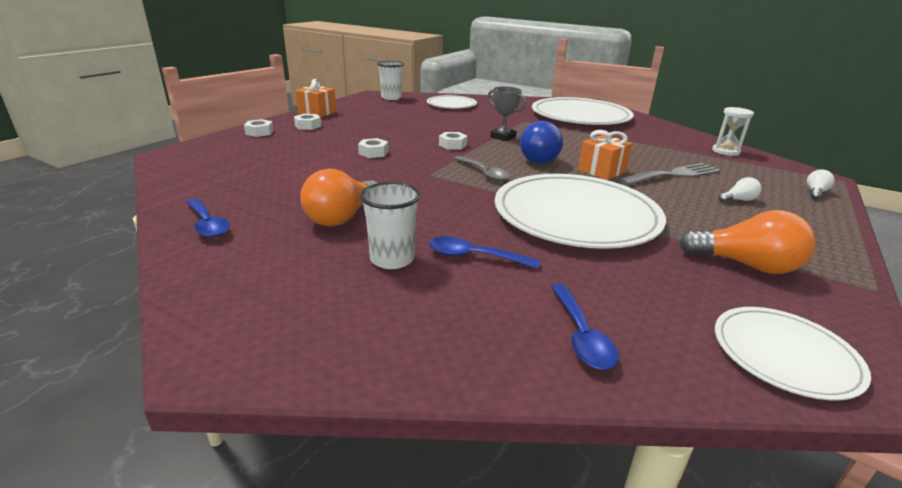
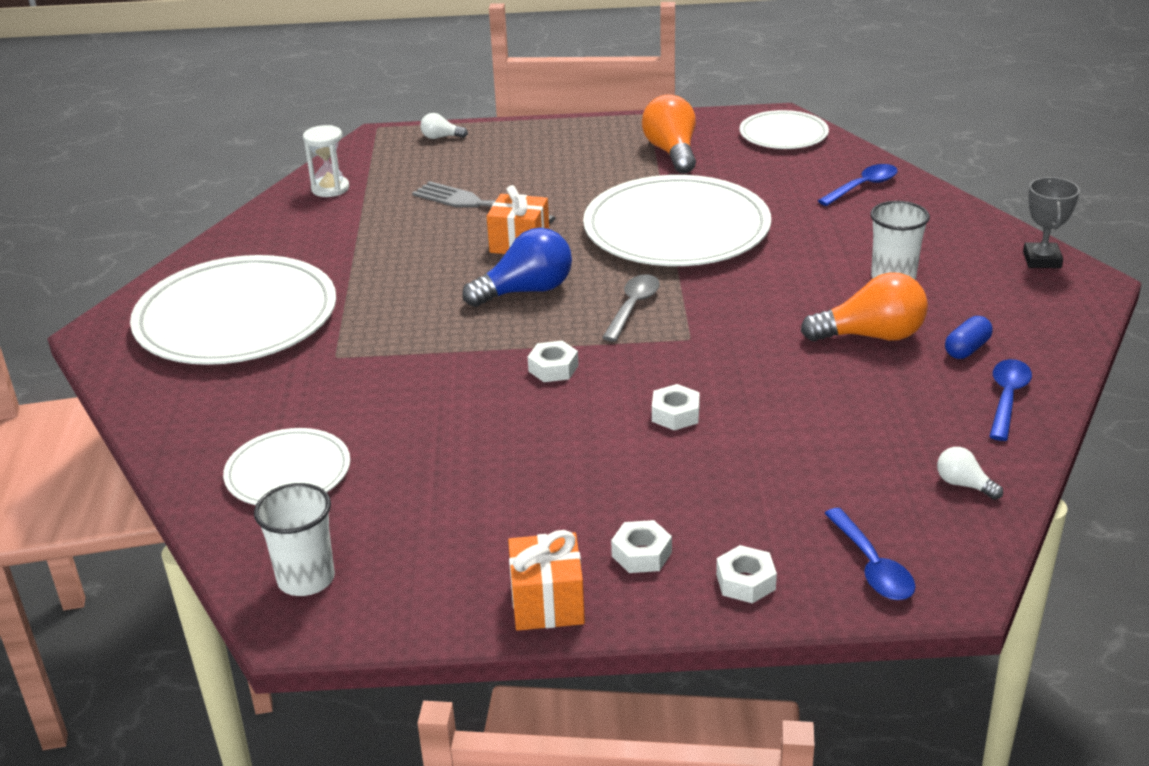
camera: 120 degrees left, 5 degrees up
blue spoon [429,236,540,269] -> blue spoon moved to [824,508,915,600]
grey trophy [487,86,527,141] -> grey trophy moved to [1023,177,1080,268]
white light bulb [718,177,762,202] -> white light bulb moved to [937,447,1003,500]
none -> blue capsule [945,316,993,359]

